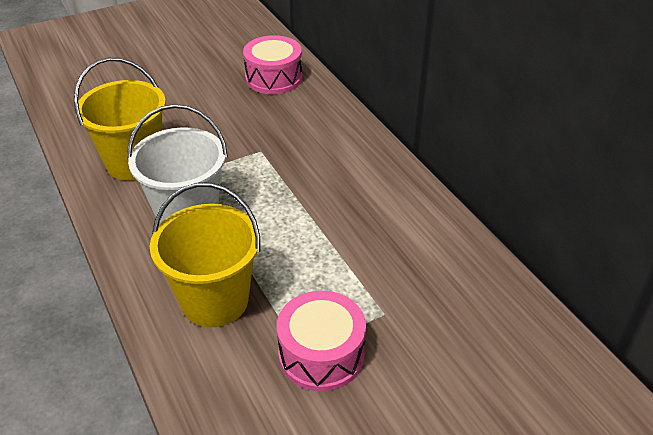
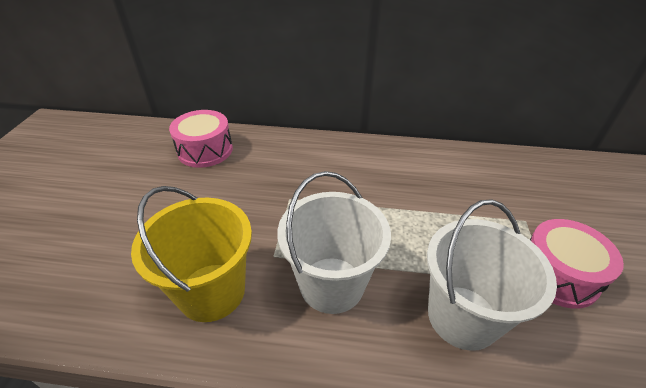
camera: 55 degrees left, 0 degrees up
yellow bucket [150,183,260,327] -> white bucket [427,199,557,351]

